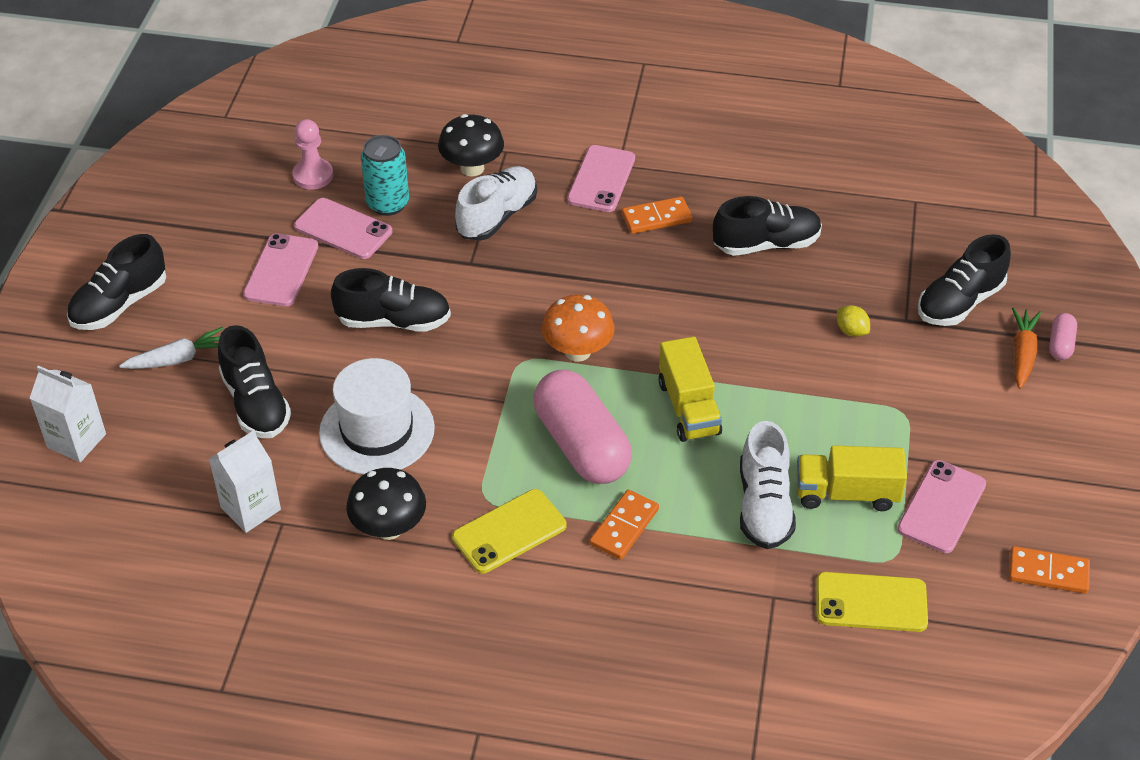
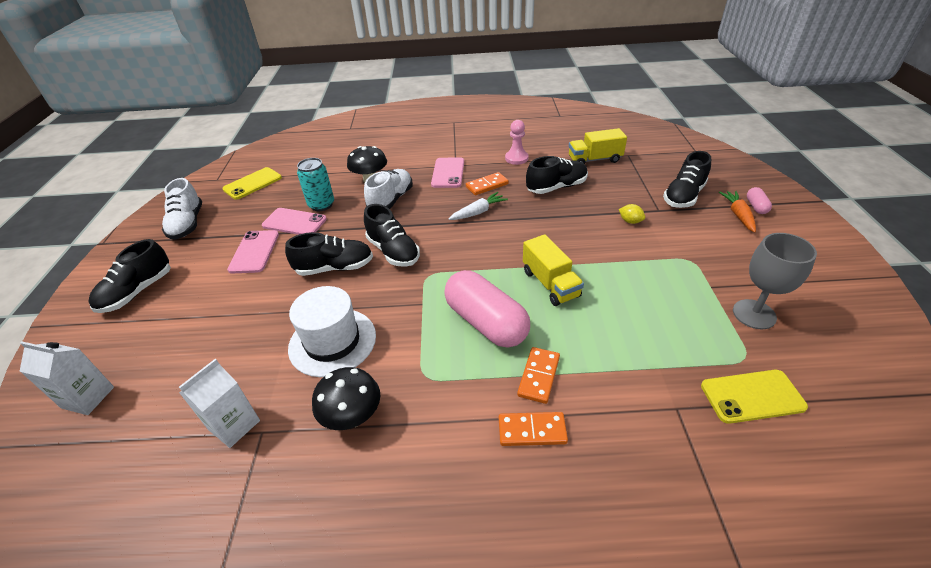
camera: 10 degrees left, 5 degrees down
white carrot [119,327,224,369] -> white carrot moved to [448,192,508,220]
black shoe [218,325,291,438] -> black shoe moved to [364,204,420,267]
pink pawn [292,119,333,190] -> pink pawn moved to [505,120,528,165]
yellow phone [452,489,566,573] -> yellow phone moved to [222,167,282,200]
orange mushroom [542,294,614,362] -> none
white shoe [740,421,796,549] -> white shoe moved to [162,178,202,240]
yellow truck [797,445,907,511] -> yellow truck moved to [569,128,627,165]
pink phone [897,460,986,553] -> grey goblet [733,233,817,329]
orange domino [1009,546,1090,594] -> orange domino moved to [499,412,568,446]

